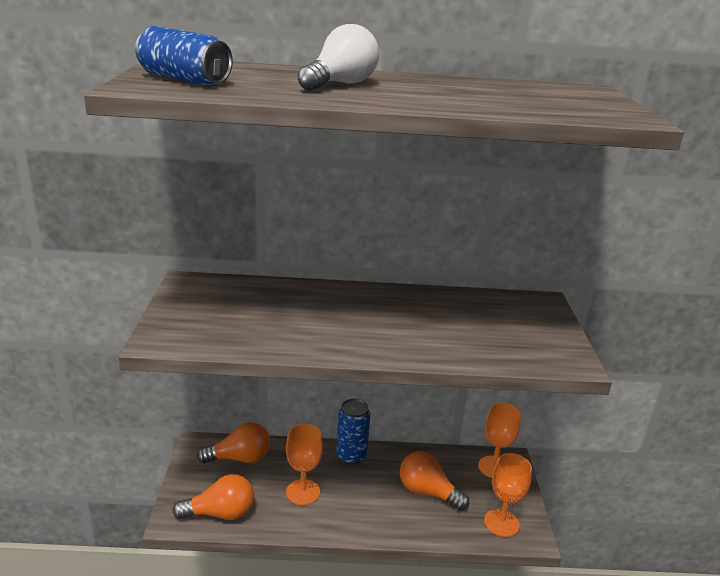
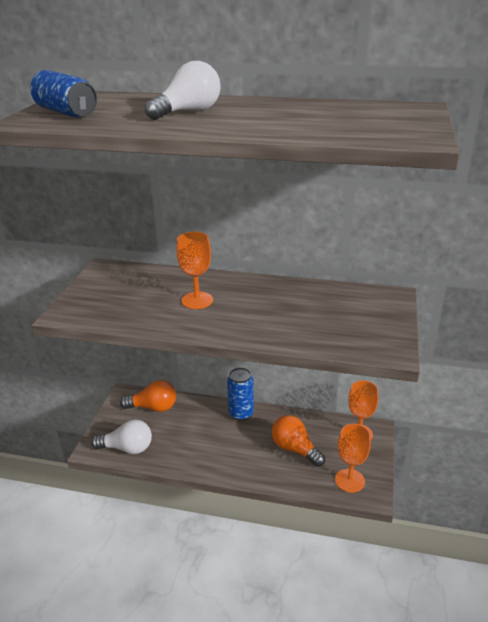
camera: 15 degrees right, 5 degrees up
orange light bulb [172,474,254,520] -> white light bulb [91,419,152,454]
orange goblet [286,424,323,505] -> orange goblet moved to [176,232,213,309]

